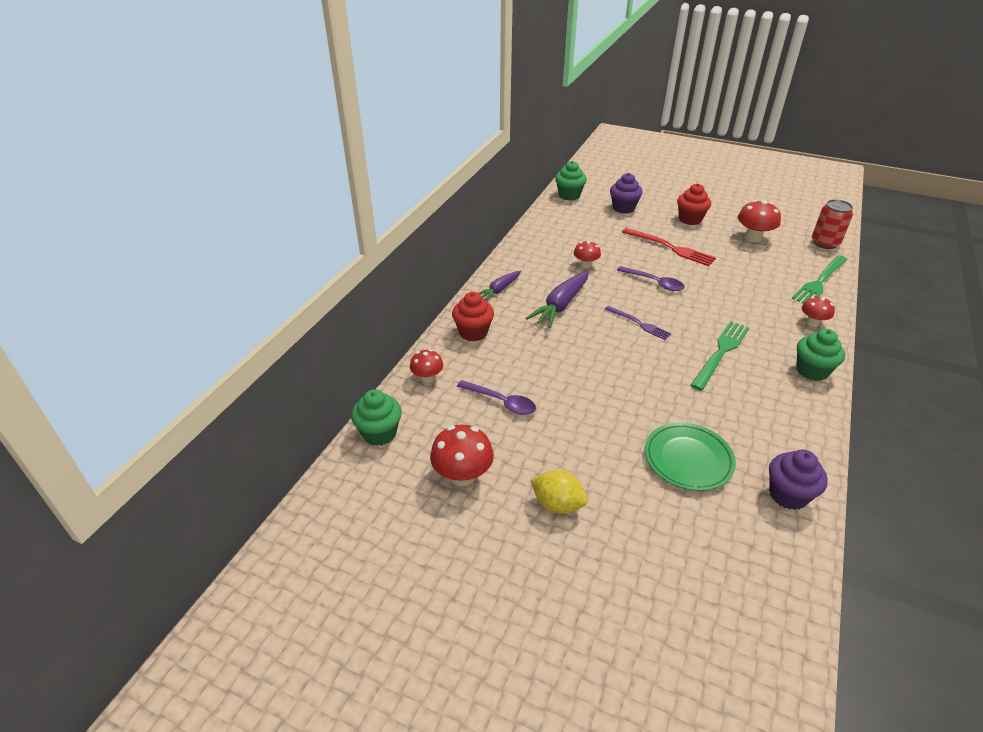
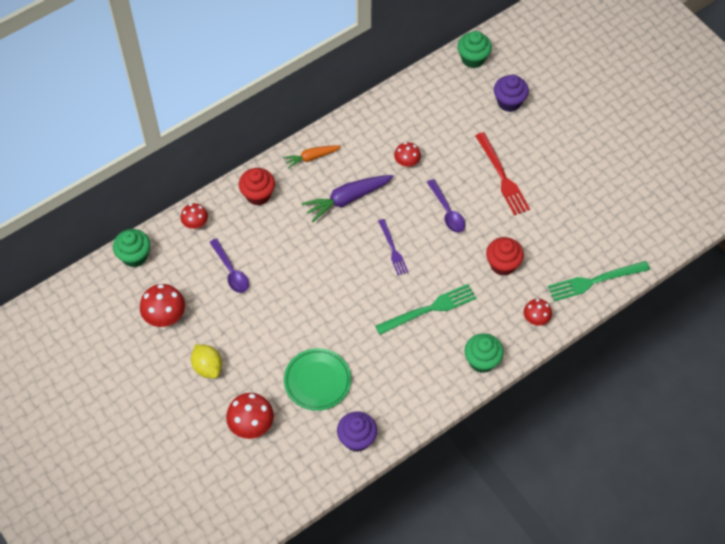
camera: 30 degrees right, 20 degrees up
purple carrot [479,271,521,301] -> orange carrot [283,145,341,169]
red cupcake [677,183,711,225] -> red cupcake moved to [486,237,524,276]
red mushroom [738,200,781,243] -> red mushroom moved to [226,393,274,439]
red can [812,199,853,249] -> none

